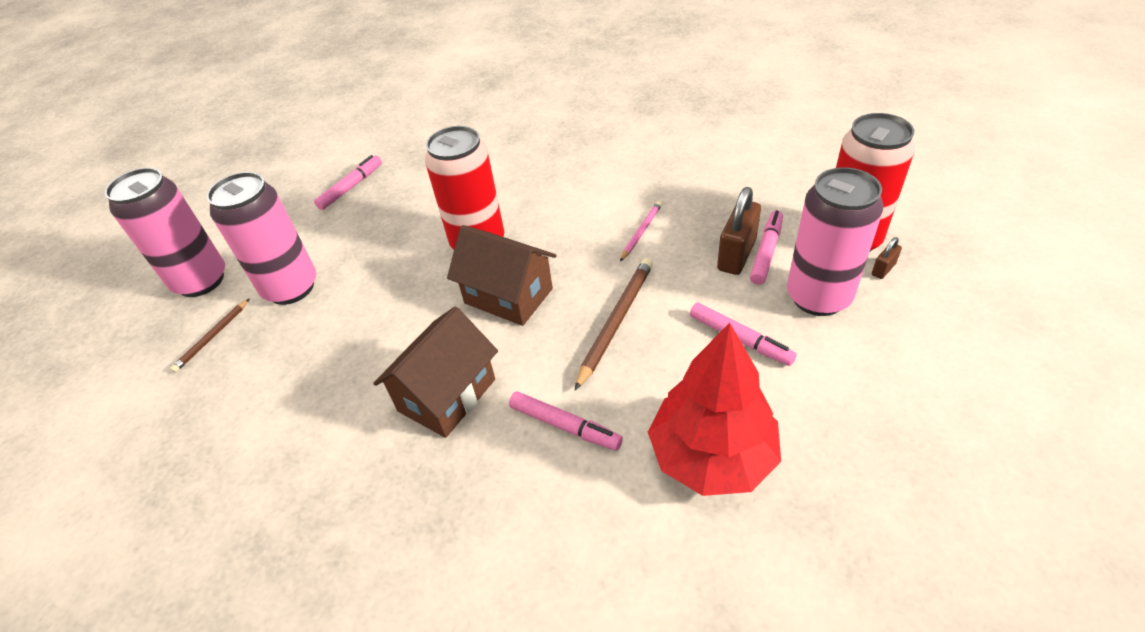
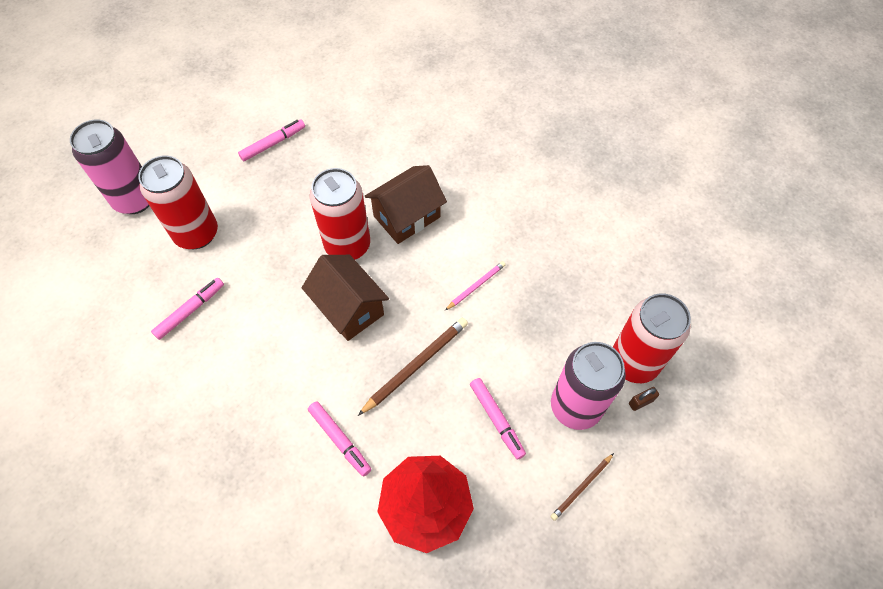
camera: 15 degrees right, 15 degrees up
brown pencil [170,298,250,373] -> brown pencil moved to [551,453,614,521]
pink can [207,172,316,305] -> red can [138,156,218,249]
brown house [373,307,498,438] -> brown house moved to [365,165,447,244]
brown padlock [717,187,761,275] -> none
pink marker [750,210,783,285] -> pink marker moved to [151,278,224,340]

